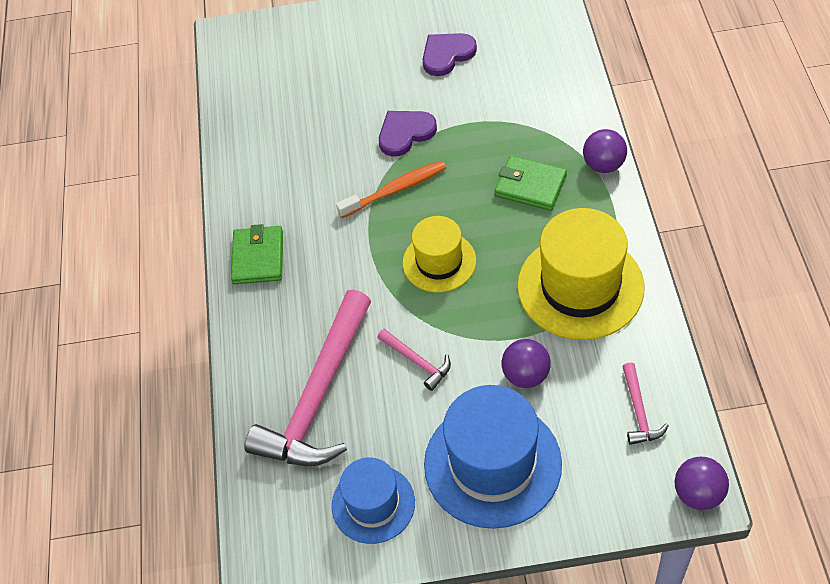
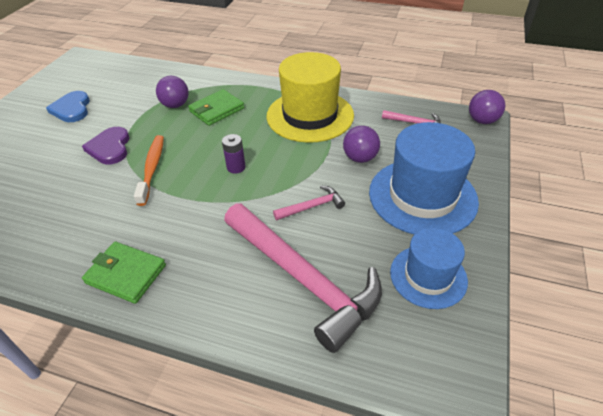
camera: 70 degrees left, 10 degrees down
yellow hat [403,216,476,293] -> purple battery [222,134,246,174]
purple heart [423,33,477,76] -> blue heart [46,91,90,122]
purple ball [583,129,627,173] -> purple ball moved to [156,76,189,108]

